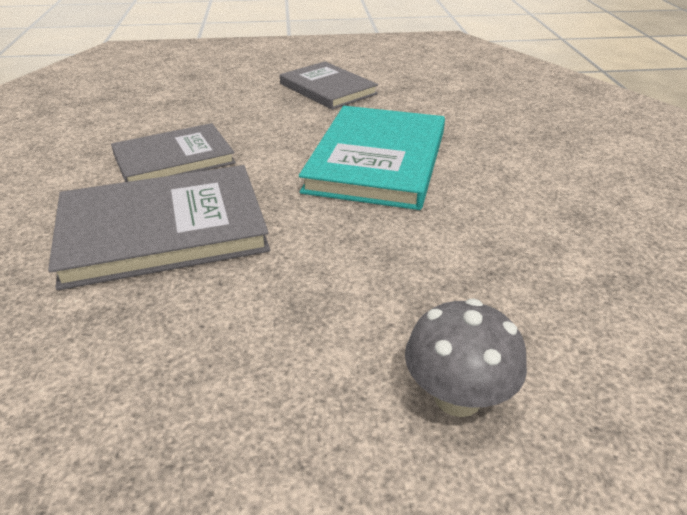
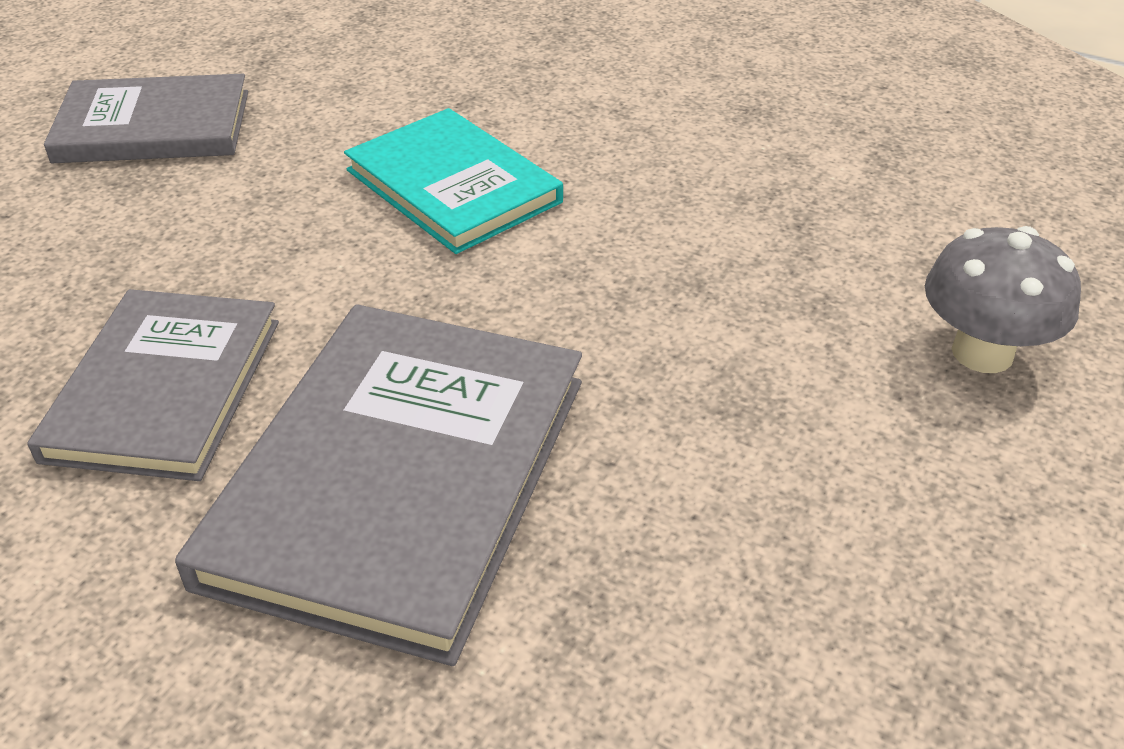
camera: 55 degrees left, 5 degrees up
turquoise book [299,106,445,210] -> turquoise book [344,108,563,254], size x0.66

